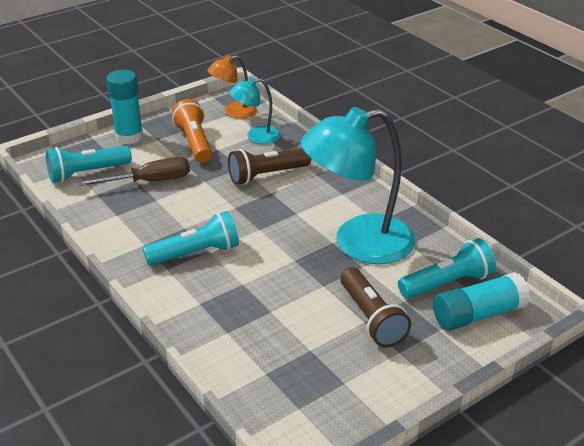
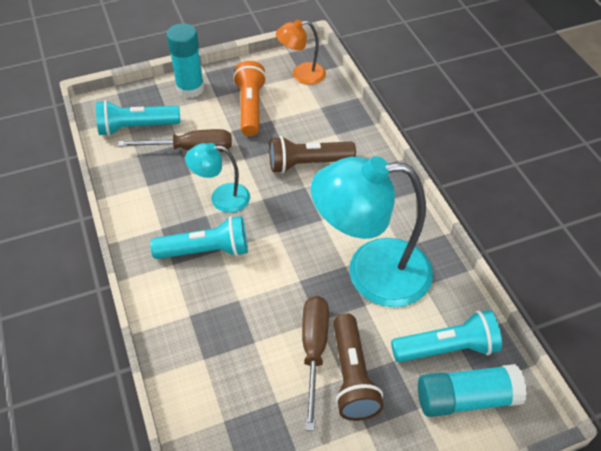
camera: 15 degrees right, 15 degrees up
turquoise lamp [229,78,281,144] -> turquoise lamp moved to [185,143,250,213]
none -> brown screwdriver [302,296,329,431]

